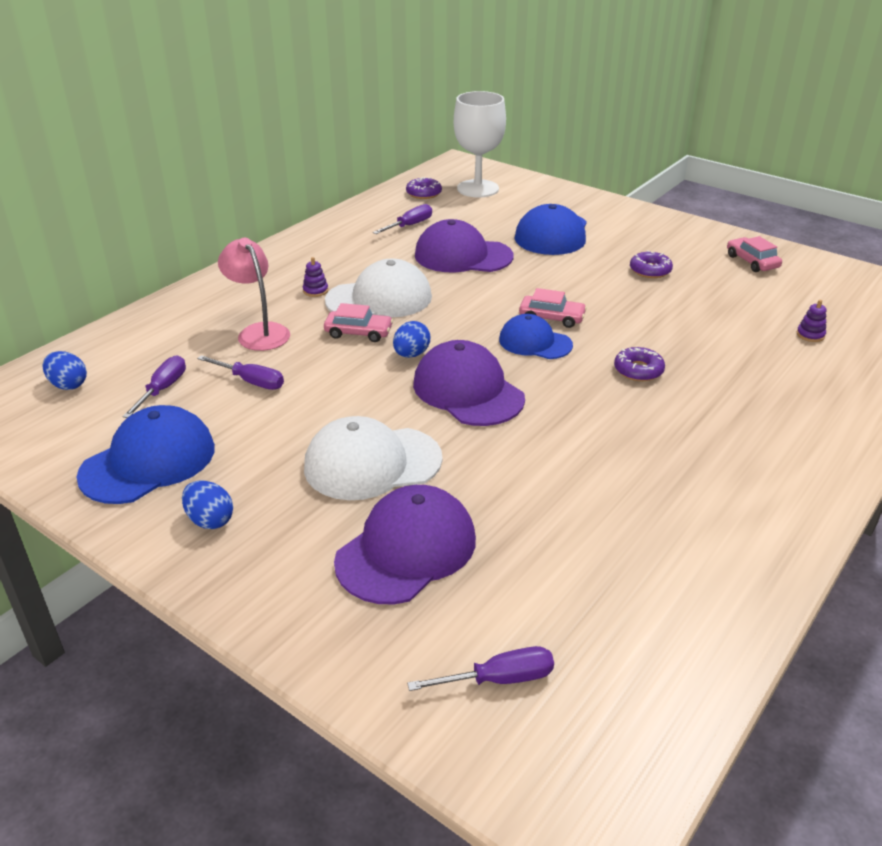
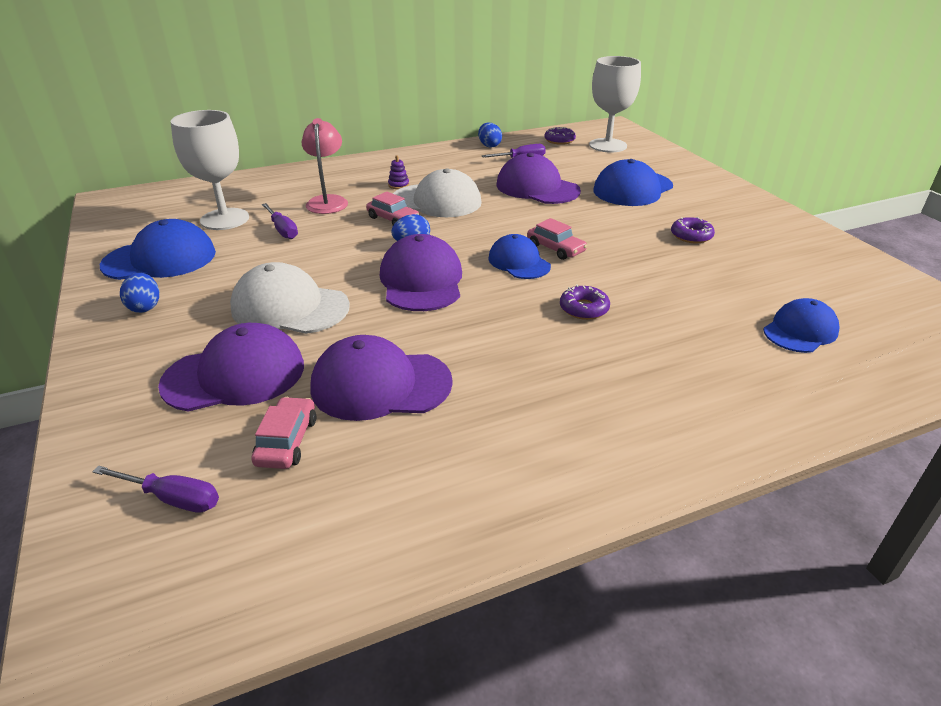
camera: 30 degrees right, 0 degrees up
blue egg [43,351,87,390] -> blue egg moved to [478,123,502,148]
purple screwdriver [122,355,186,418] -> white goblet [171,110,249,230]
pink car [727,236,782,272] -> pink car moved to [251,397,316,469]
purple stacking toy [797,300,826,342] -> blue cap [763,298,840,353]
none -> purple cap [311,335,453,421]

